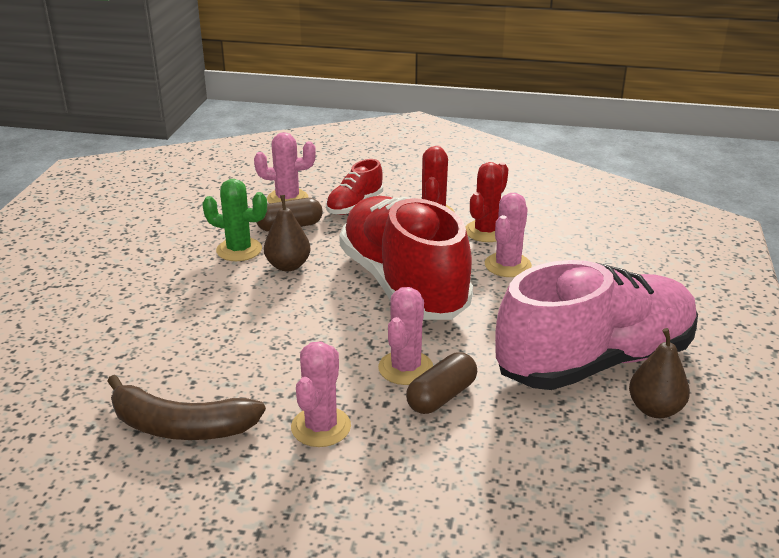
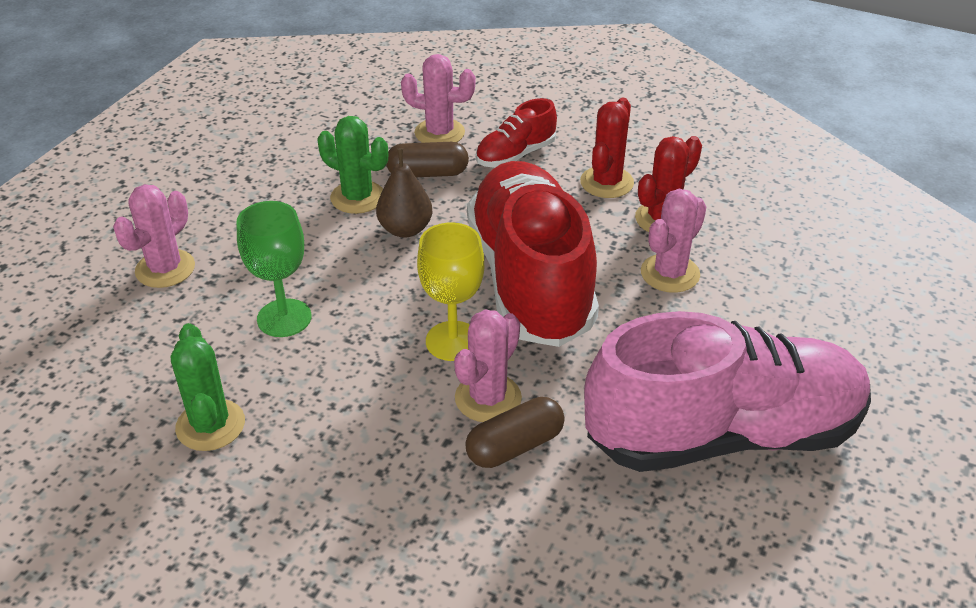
camera: 15 degrees right, 10 degrees up
brown banana [107,375,266,440] -> green cactus [171,323,245,451]
pink cactus [291,341,351,447] -> pink cactus moved to [113,184,195,288]
brown pear [629,328,690,418] -> none
none -> green goblet [236,201,311,337]
none -> yellow goblet [417,223,484,361]

